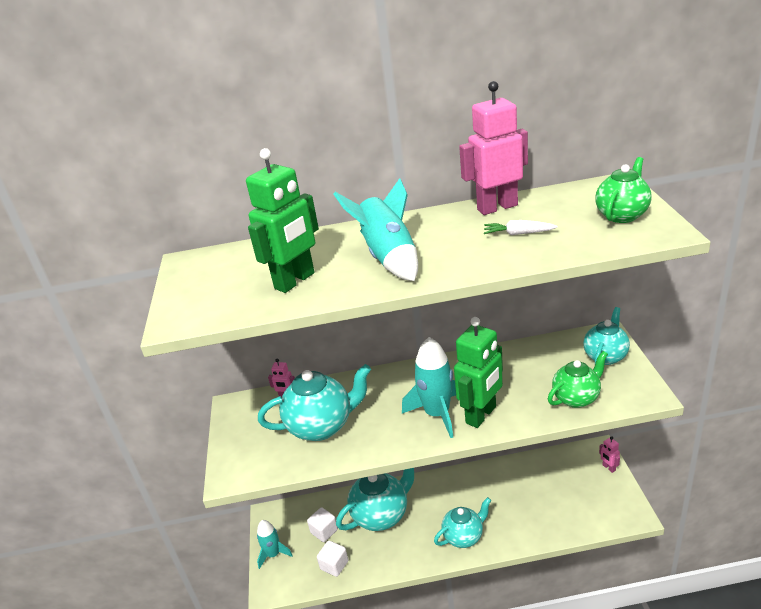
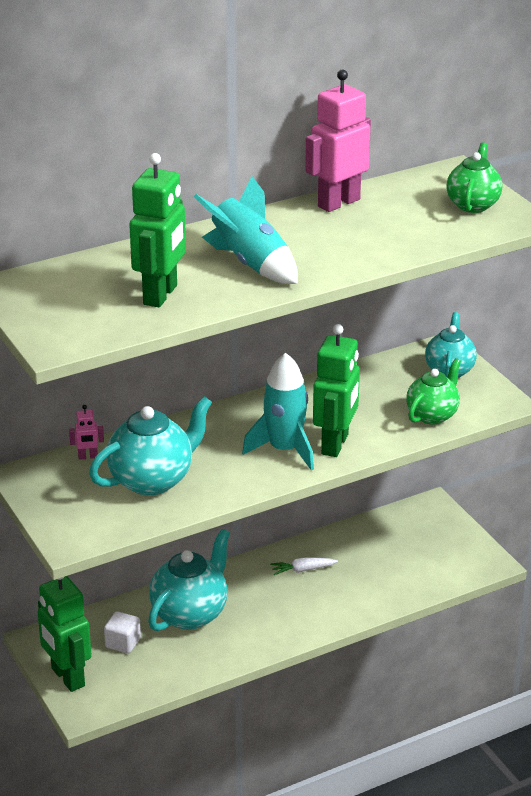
camera: 25 degrees left, 0 degrees up
turquoise rocket [257,520,293,569] -> green robot [38,576,92,692]
white cube [317,541,348,577] -> none
turquoise teapot [434,497,491,548] -> none
white carrot [484,220,557,235] -> white carrot moved to [270,558,338,575]
pink robot [599,436,620,473] -> none

